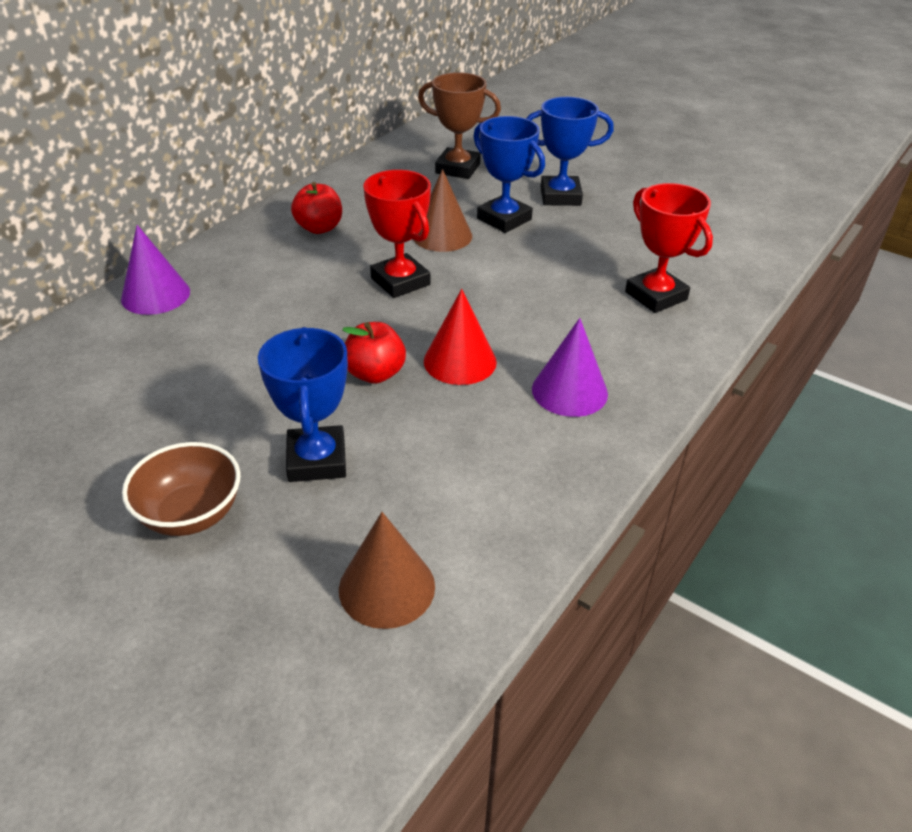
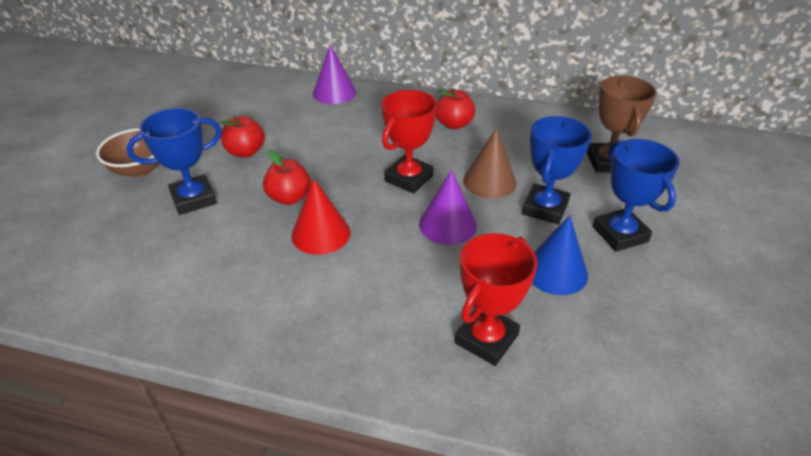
camera: 70 degrees right, 0 degrees up
brown cone [339,512,435,629] -> none
purple cone [532,318,608,417] -> purple cone moved to [419,170,477,245]
none -> red apple [220,116,265,158]
none -> blue cone [532,215,588,295]

